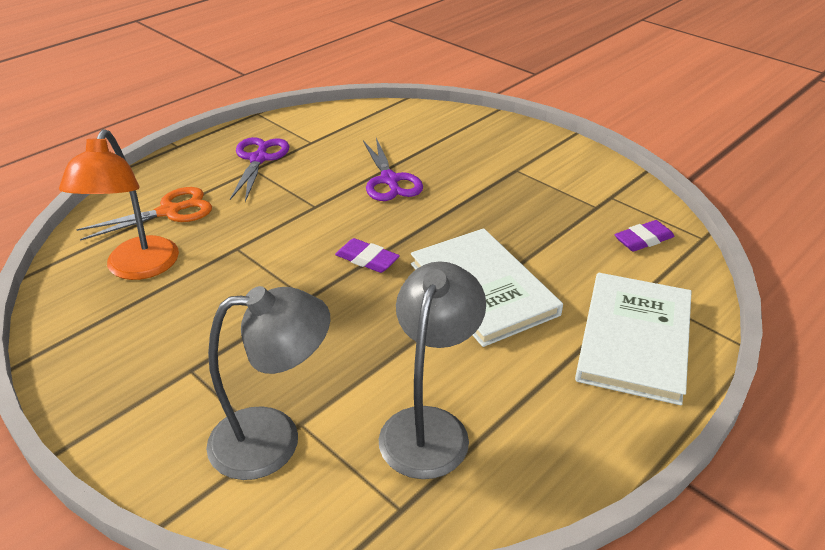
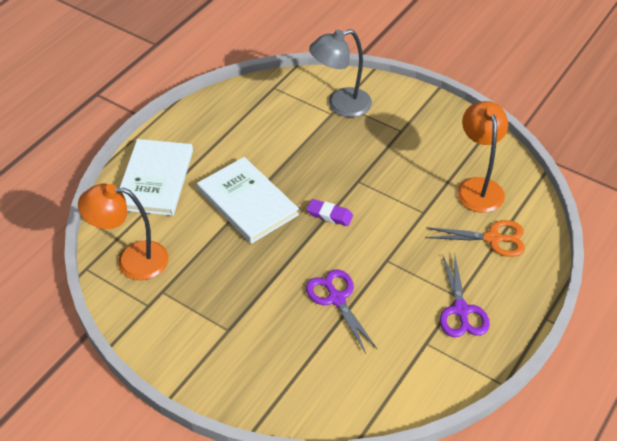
camera: 170 degrees right, 10 degrees up
orange scissors [76,187,212,241] -> orange scissors turned 135 degrees counterclockwise [426,220,525,257]
grey lamp [379,261,486,479] -> none
purple eraser [614,220,675,252] -> orange lamp [78,184,169,280]

